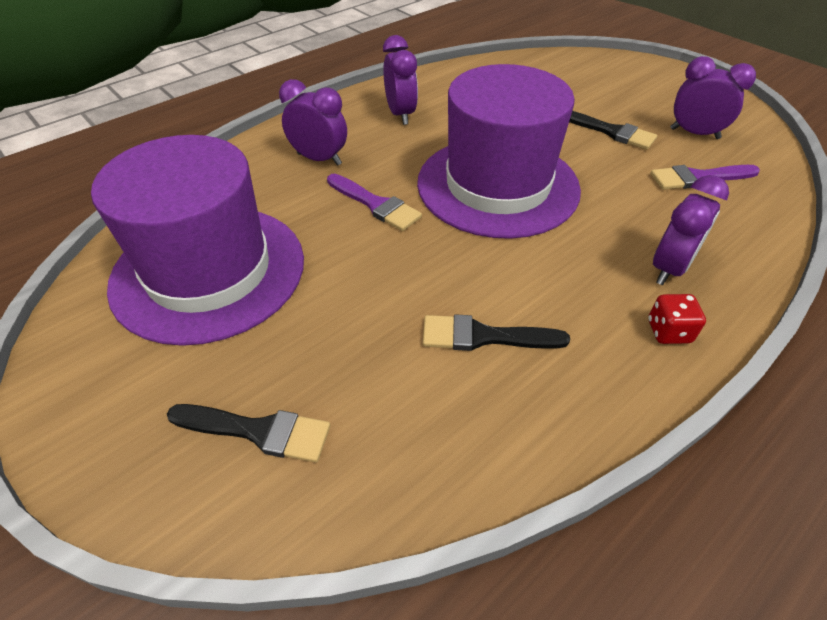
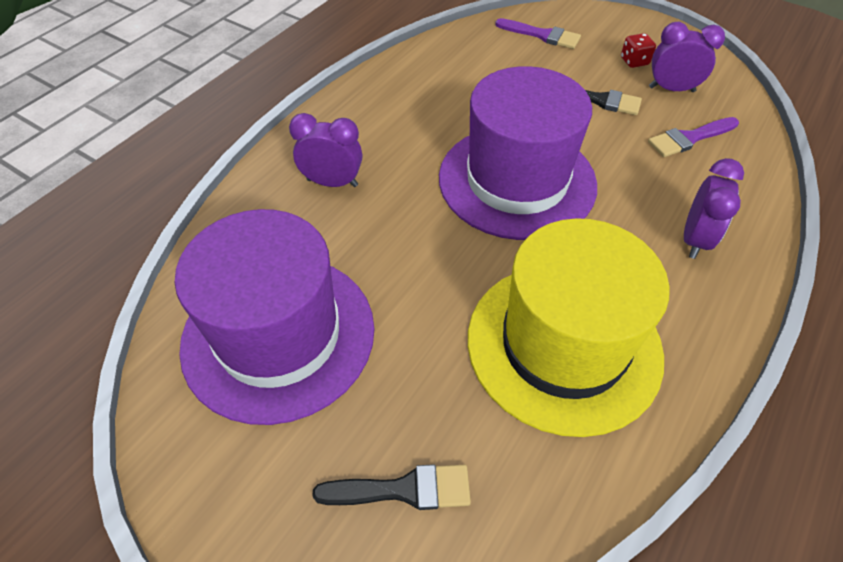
camera: 15 degrees left, 5 degrees up
purple brush [327,174,422,231] -> purple brush moved to [495,18,581,49]
purple clock [383,35,418,125] -> none
black brush [423,315,570,351] -> yellow hat [468,218,670,437]
red dice [648,294,706,344] -> red dice moved to [621,33,656,68]

